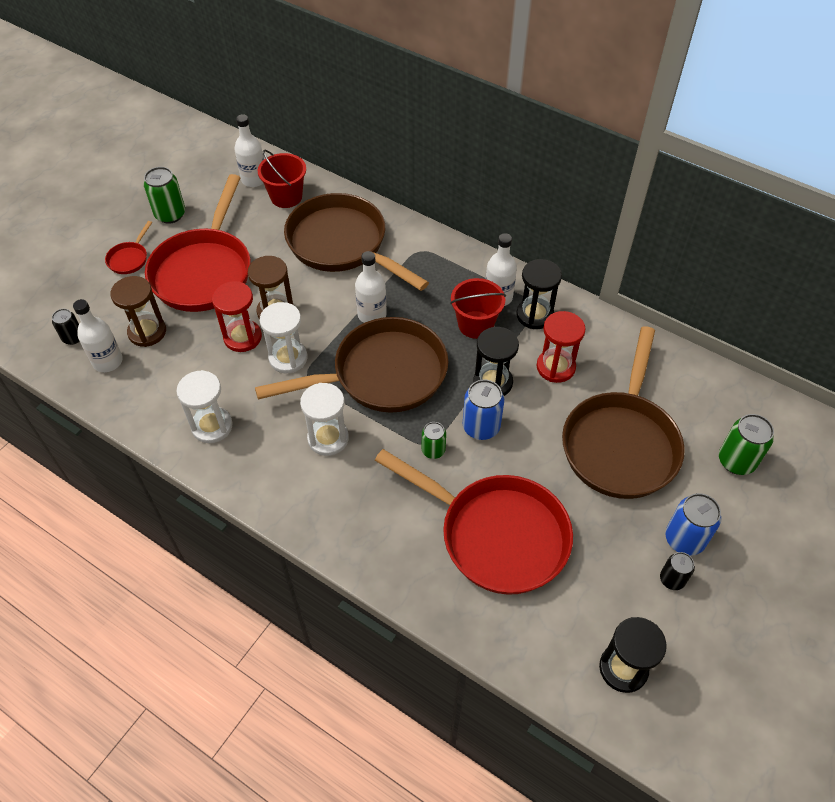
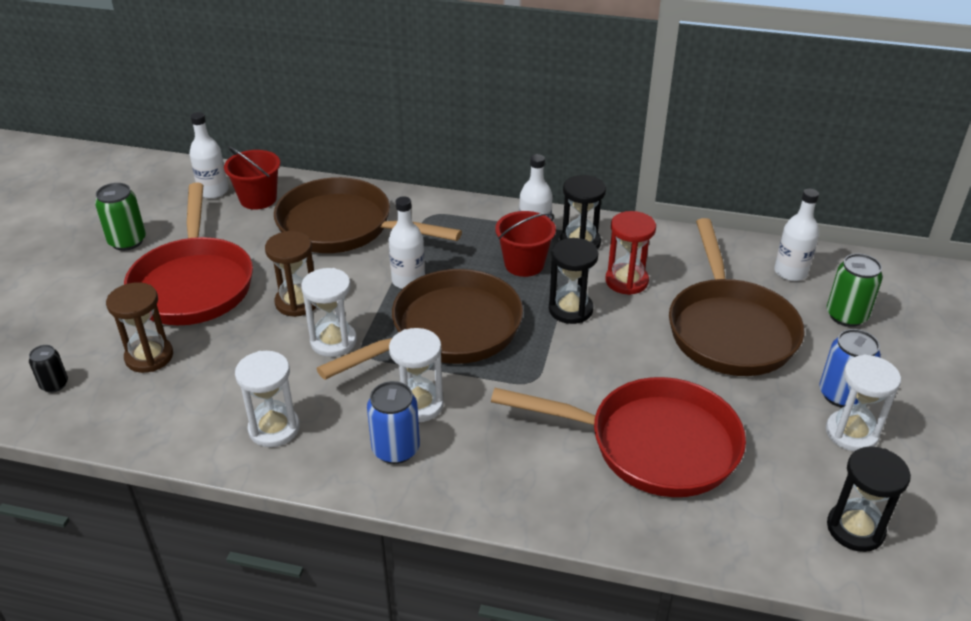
camera: 20 degrees left, 15 degrees down
white bottle [73,299,123,372] -> white bottle moved to [774,189,819,281]
red pan [105,221,152,274] -> none
red hourglass [212,281,262,352] -> none
green can [422,422,446,459] -> none
blue can [463,379,504,440] -> blue can moved to [367,381,420,464]
black can [660,552,695,590] -> white hourglass [826,355,901,452]

